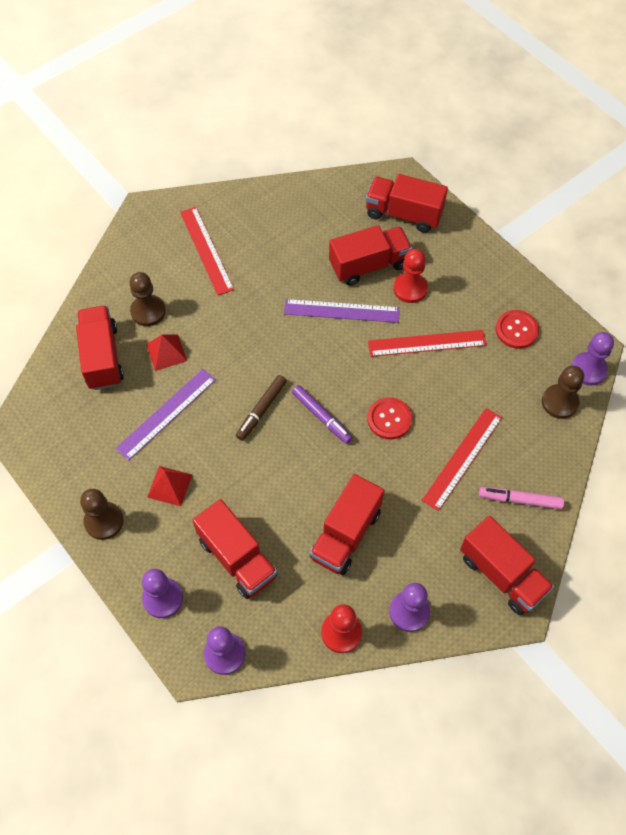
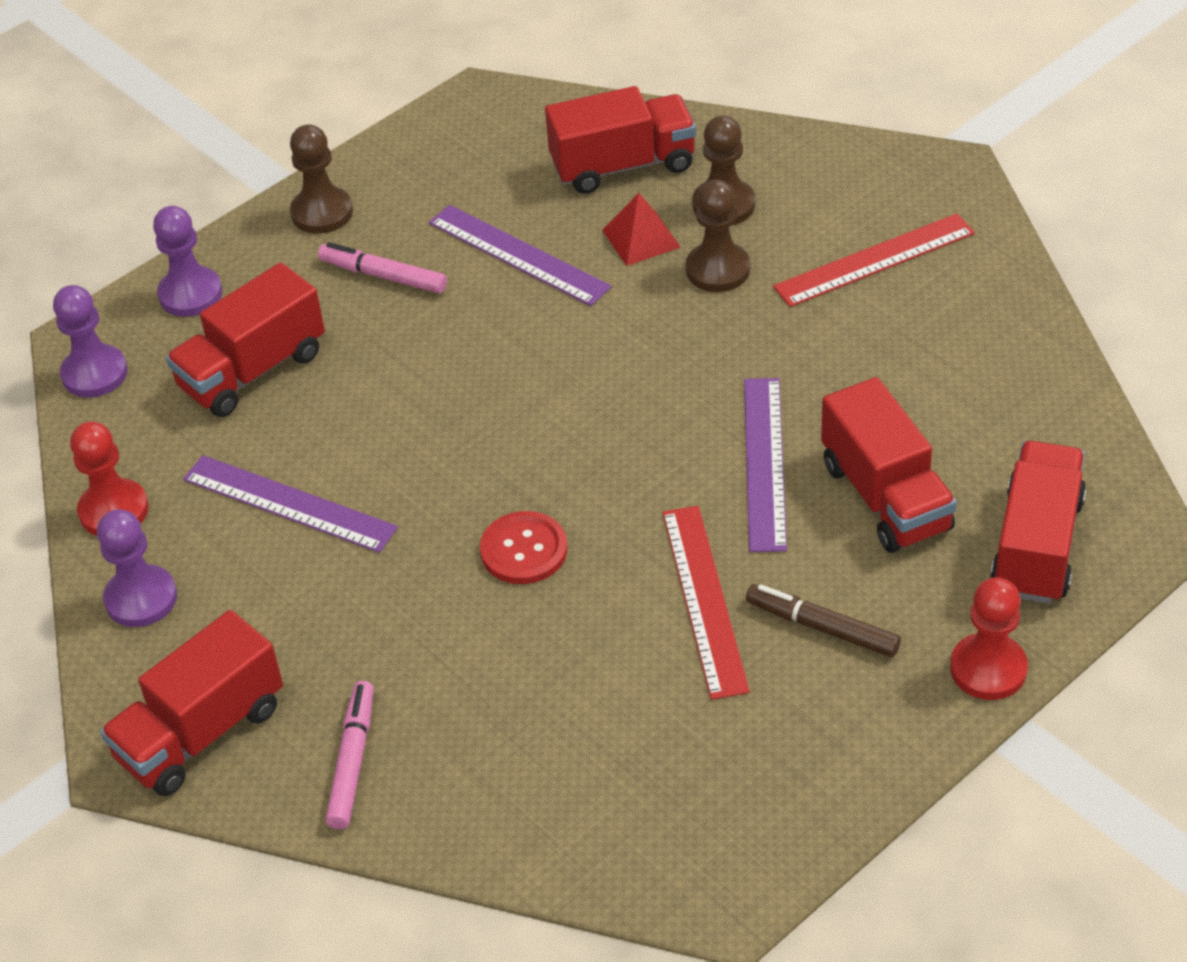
camera: 90 degrees right, 15 degrees down
red pyramid [147,466,192,506] -> pink marker [318,242,447,293]
brown marker [236,375,287,441] -> brown marker moved to [746,584,901,657]
purple marker [292,385,353,444] -> none
red truck [309,474,385,575] -> purple ruler [183,455,398,553]
red pawn [393,249,428,303] -> red pawn moved to [950,577,1028,700]
red ruler [422,408,502,511] -> none
red button [496,310,539,349] -> none
brown pawn [542,366,584,419] -> brown pawn moved to [686,180,750,292]
purple pawn [571,332,614,386] -> none

